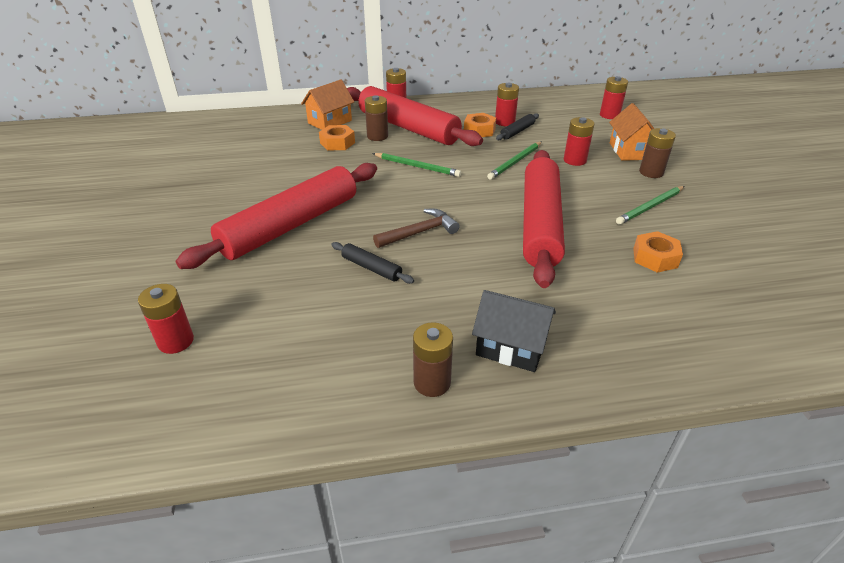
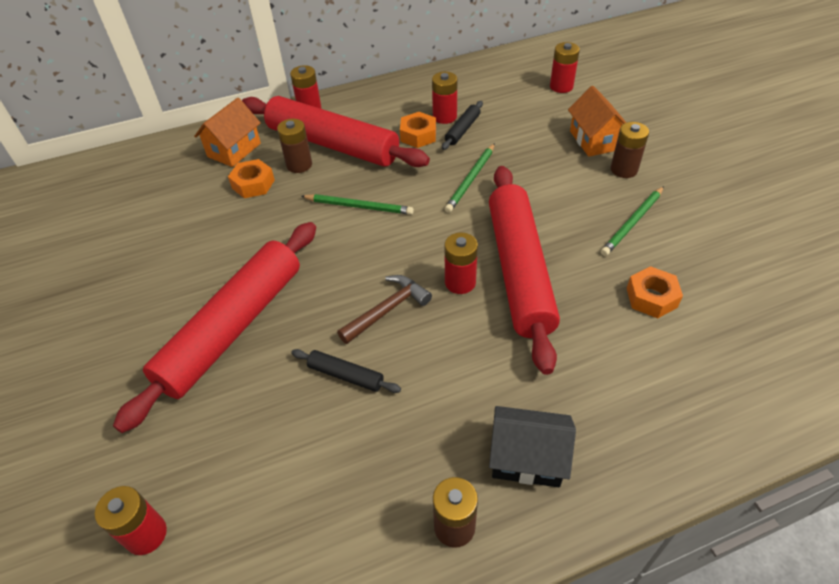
camera: 10 degrees left, 10 degrees up
red battery [564,117,595,166] -> red battery moved to [445,233,478,294]

